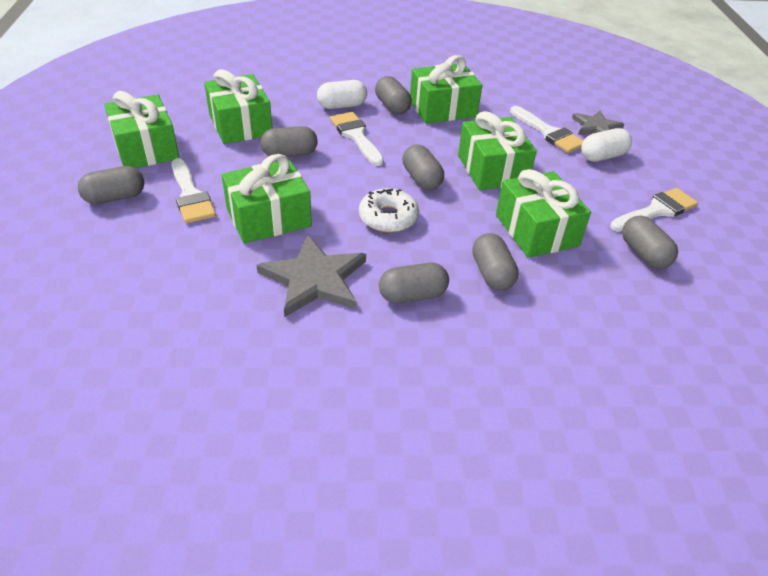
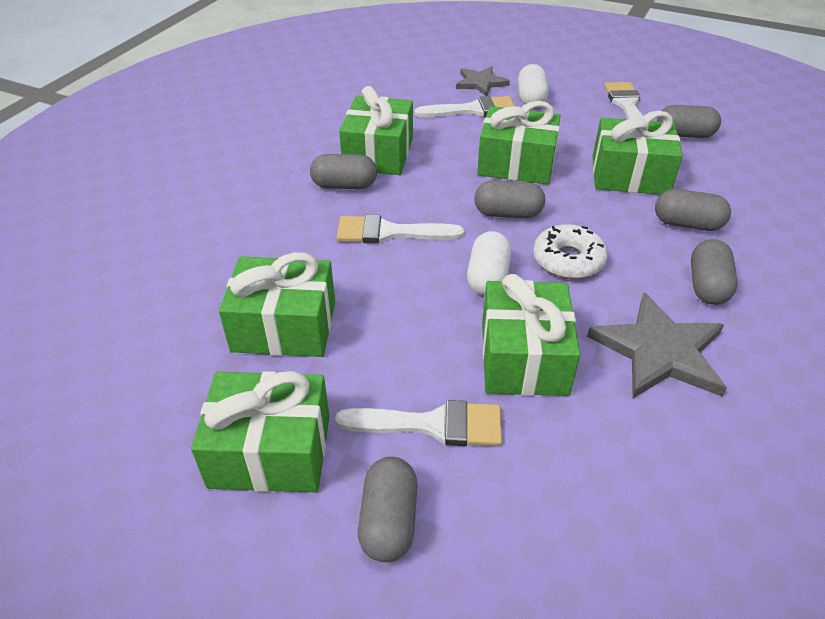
camera: 60 degrees left, 0 degrees up
grey capsule [261,126,317,157] -> none
white capsule [317,80,367,109] -> white capsule moved to [467,231,511,296]

